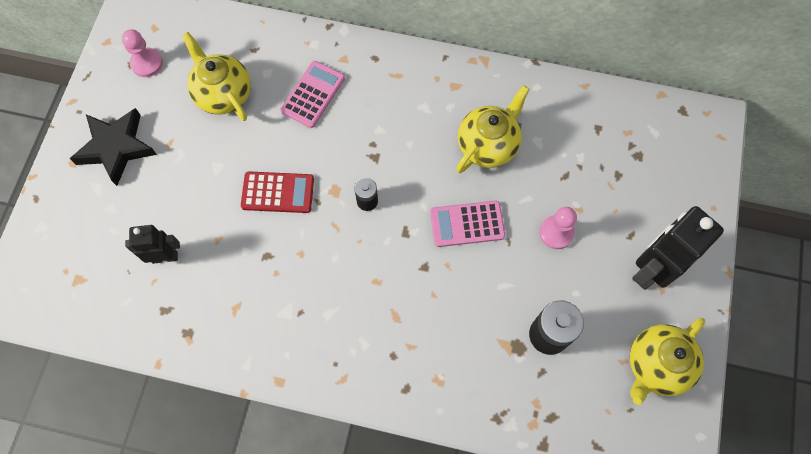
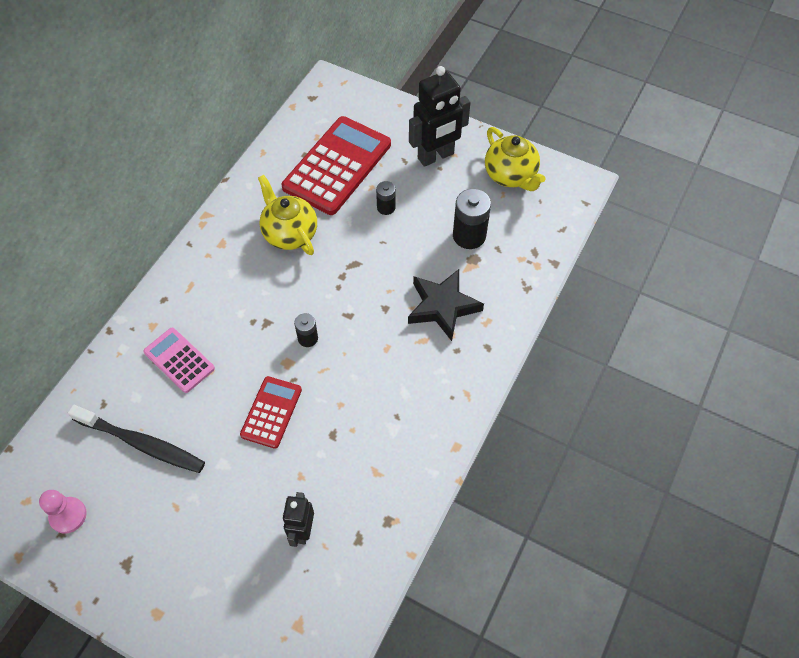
camera: 75 degrees left, 10 degrees down
black star [70,108,157,186] -> black star moved to [408,269,484,341]
yellow teapot [182,32,251,121] -> black toothbrush [68,405,205,473]
pink calculator [430,201,505,247] -> none
pink pawn [539,207,577,249] -> black battery [376,181,396,215]
black robot [632,206,724,290] -> black robot turned 90 degrees counterclockwise [409,66,471,167]
none -> red calculator [282,116,391,215]

